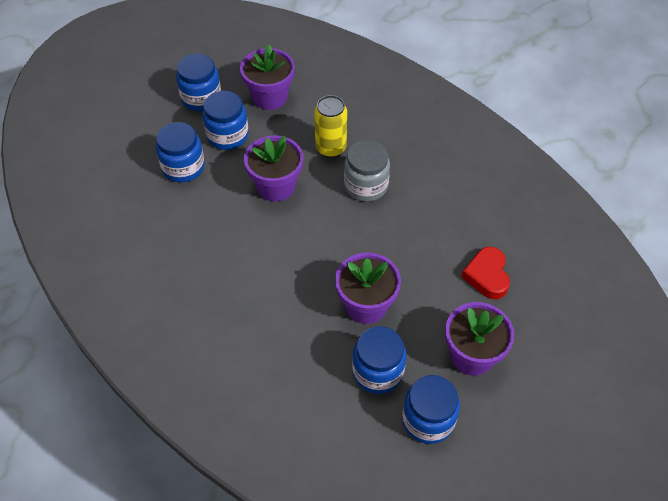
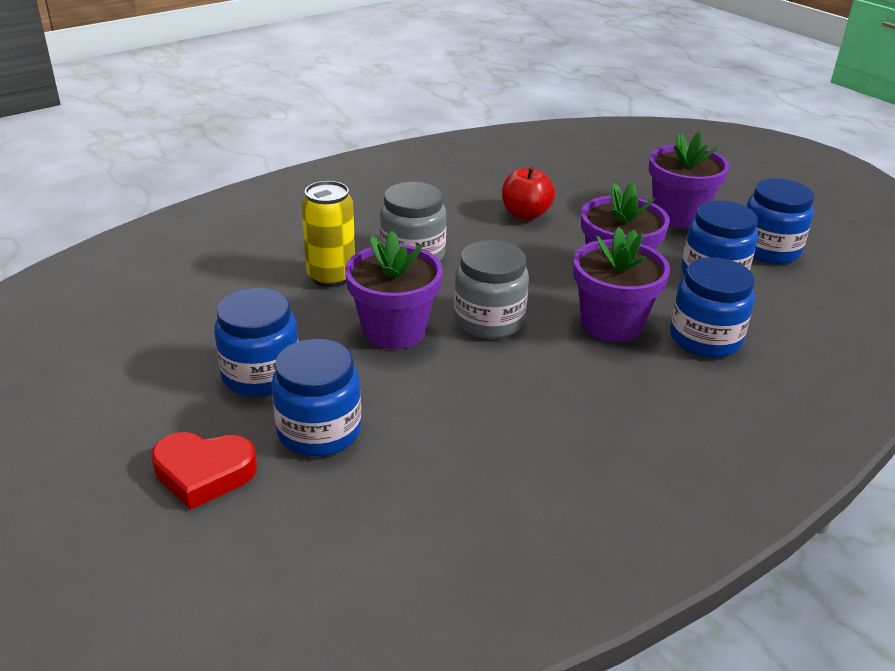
camera: 85 degrees left, 20 degrees down
blue jar [176,54,221,111] -> blue jar moved to [670,257,755,358]
purple flower pot [240,44,295,110] -> purple flower pot moved to [573,227,670,342]
red heart [462,247,510,299] -> red heart moved to [151,432,257,510]
none -> grey jar [454,240,529,339]
none -> red apple [502,166,555,220]

